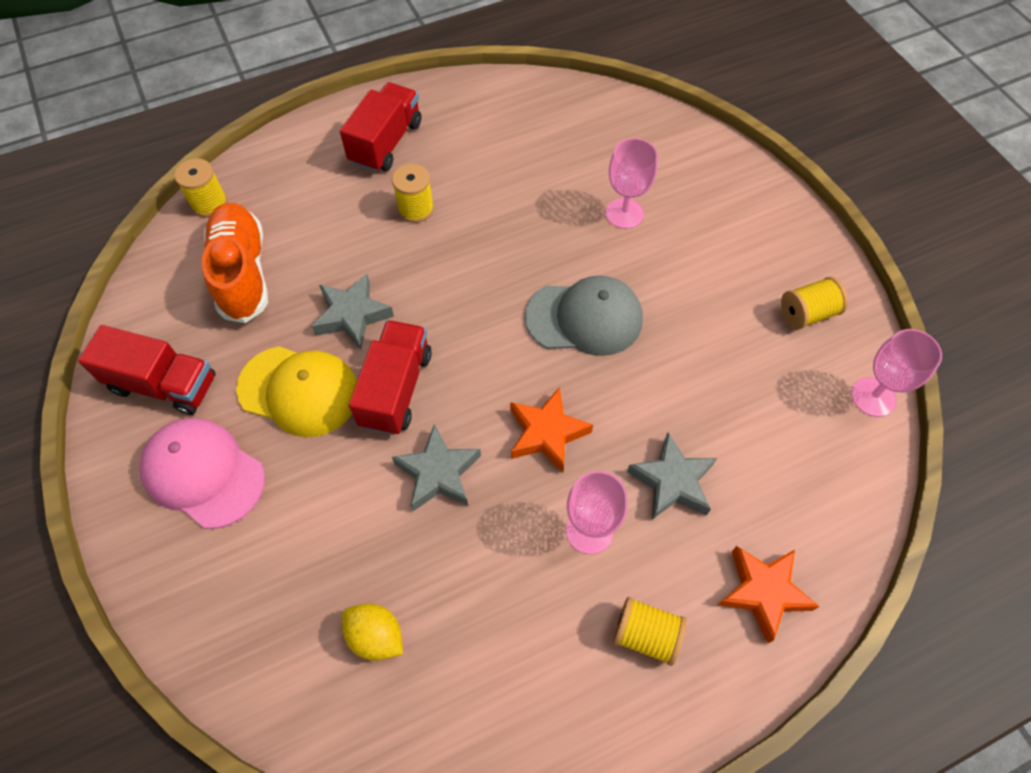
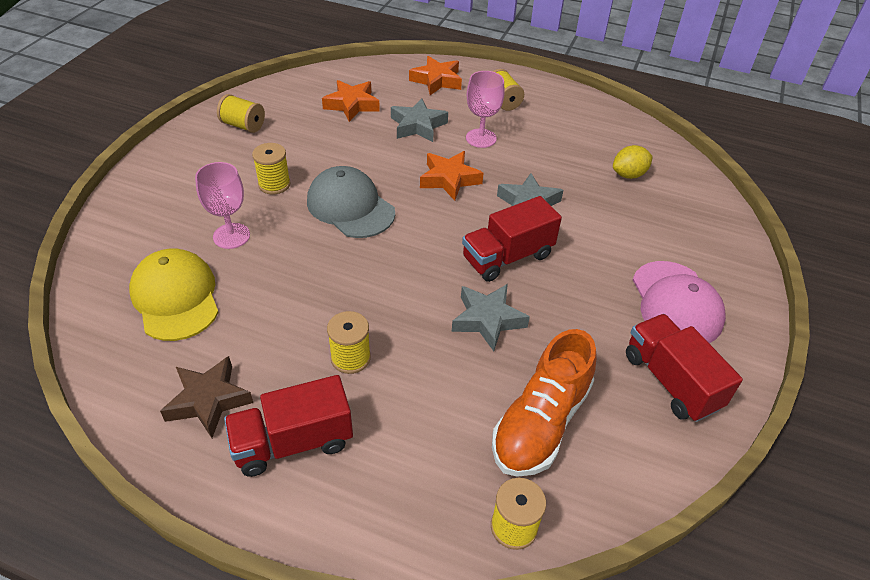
camera: 135 degrees left, 15 degrees down
yellow cap [236,346,357,437] -> yellow cap moved to [129,248,219,341]
yellow lemon [342,603,403,661] -> yellow lemon turned 75 degrees clockwise [613,145,653,179]
pink goblet [851,329,942,417] -> none
none -> brown star [160,356,253,438]
none -> yellow spool [252,143,291,194]
none -> orange star [322,80,380,122]

